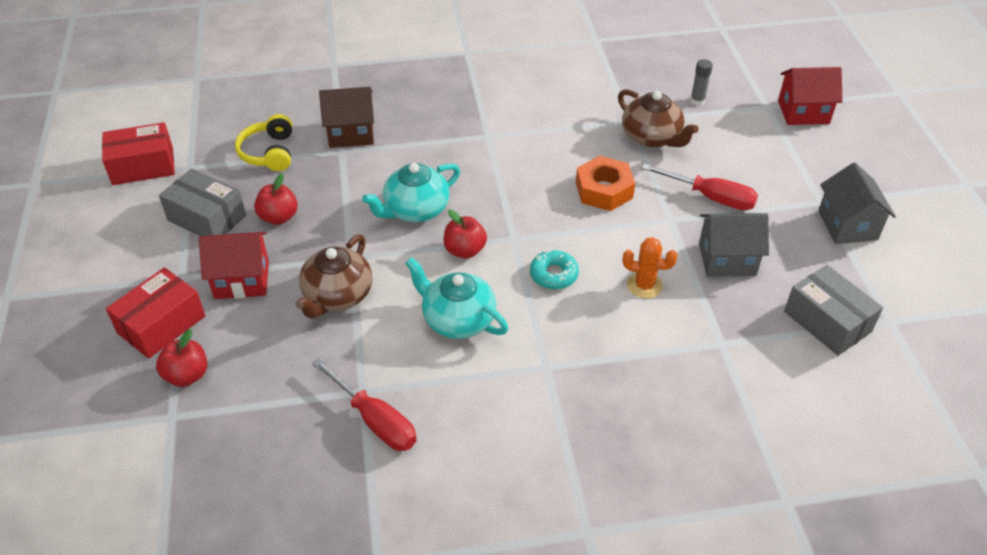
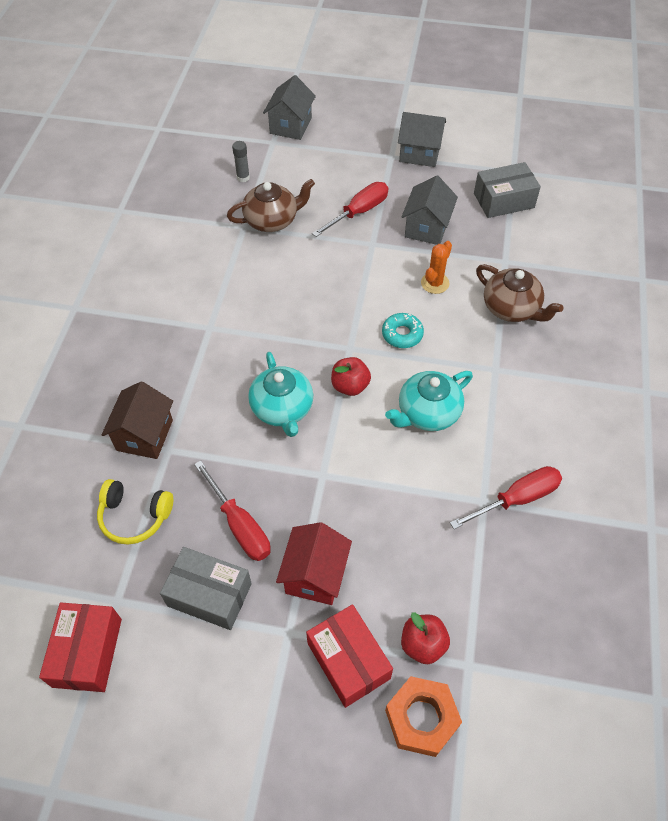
camera: 70 degrees left, 10 degrees up
grey box [159,168,246,236] -> grey box turned 60 degrees clockwise [160,547,252,630]
red apple [254,173,298,225] -> red screwdriver [194,460,271,561]
brown teapot [296,234,372,319] -> brown teapot moved to [476,264,563,322]
orange nut [576,156,635,211] -> orange nut moved to [385,676,462,757]
red house [778,67,843,125] -> grey house [263,75,316,140]

